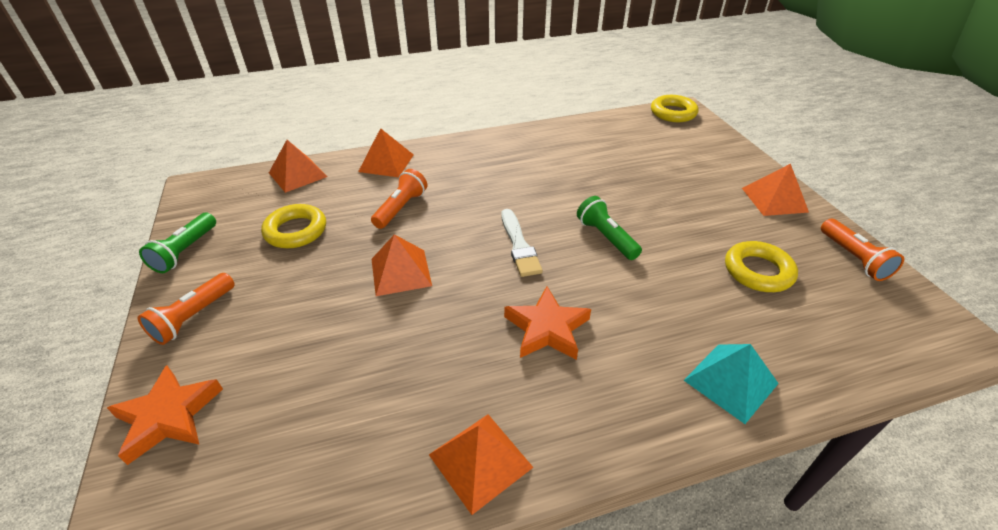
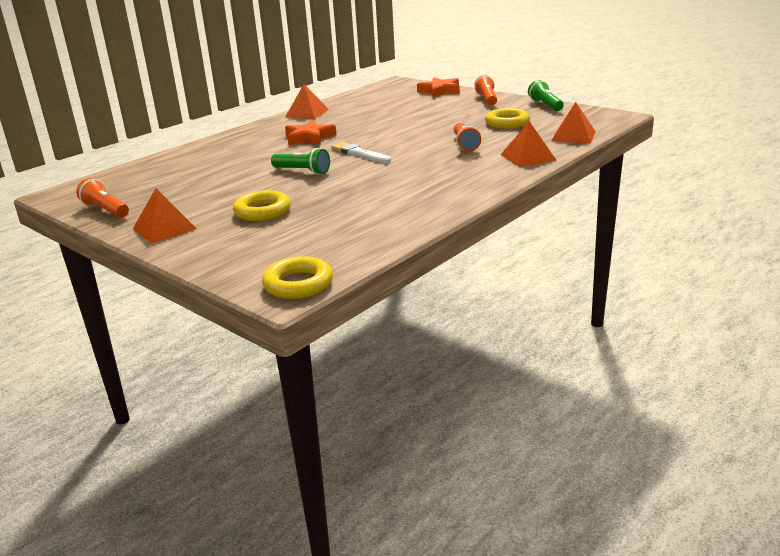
camera: 150 degrees right, 15 degrees down
orange pyramid [371,234,432,296] -> none
turquoise pyramid [684,344,779,424] -> none
yellow ring [725,241,798,292] -> yellow ring moved to [233,190,291,221]

